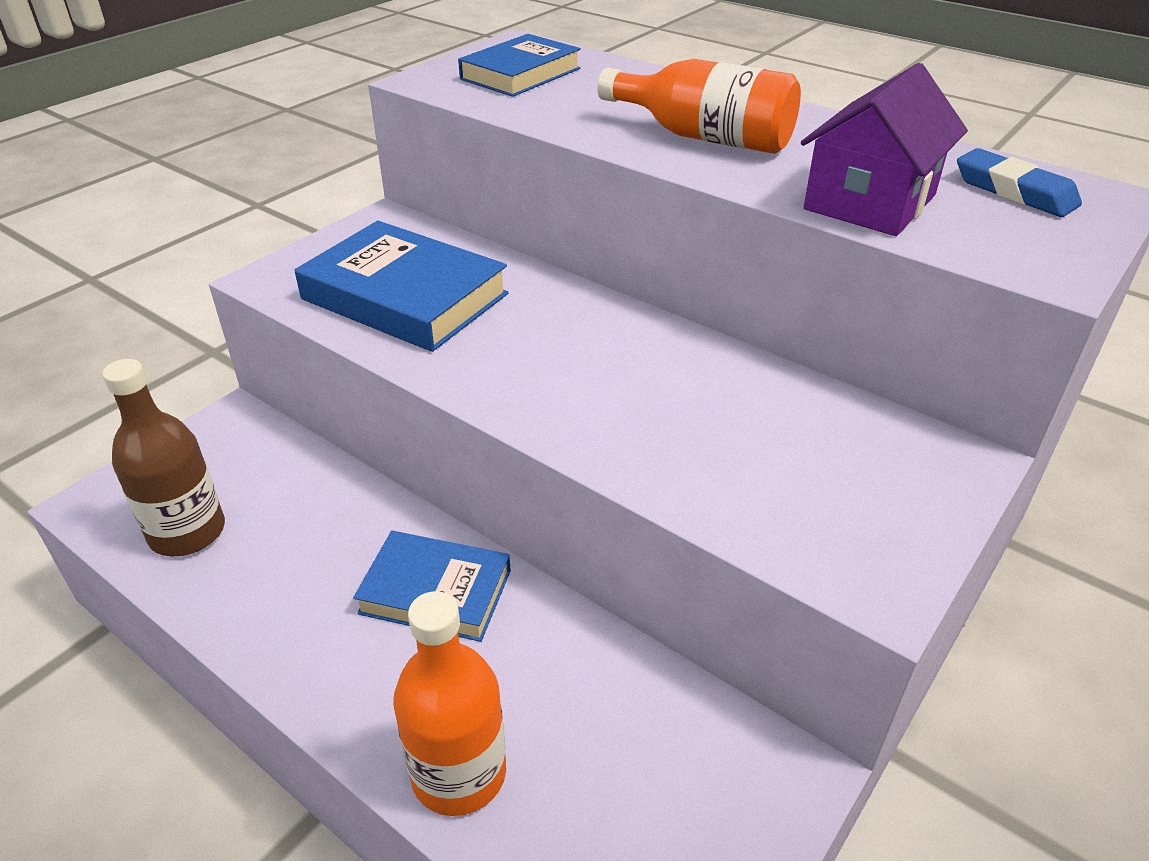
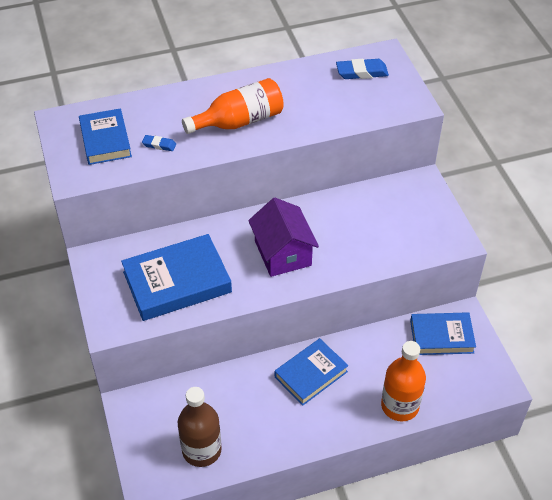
camera: 55 degrees left, 10 degrees up
purple house [801,63,968,236] -> purple house moved to [248,198,319,277]
none -> blue eraser [142,135,176,151]
none -> blue book [410,312,476,355]

